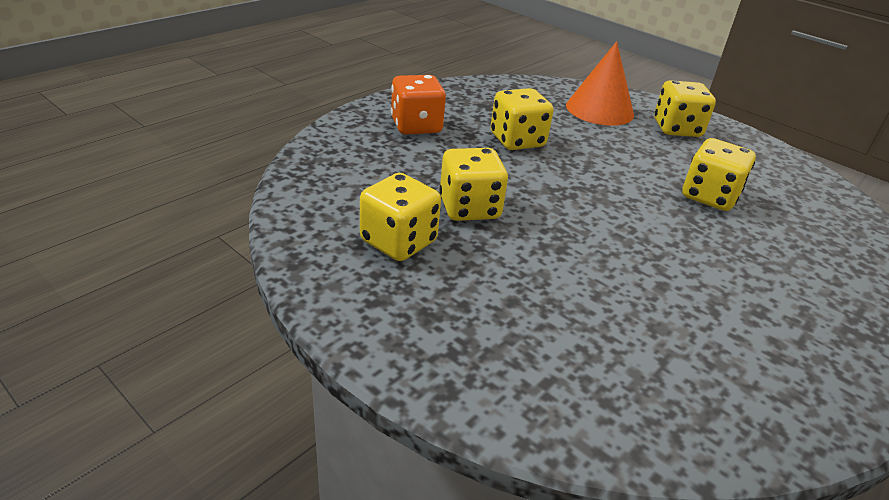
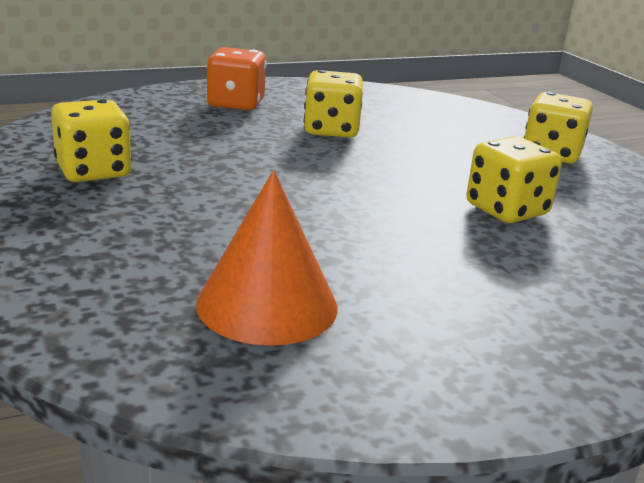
camera: 25 degrees right, 10 degrees down
yellow dice [439,148,508,221] -> none
orange cone [566,41,634,126] -> orange cone moved to [196,170,337,346]

